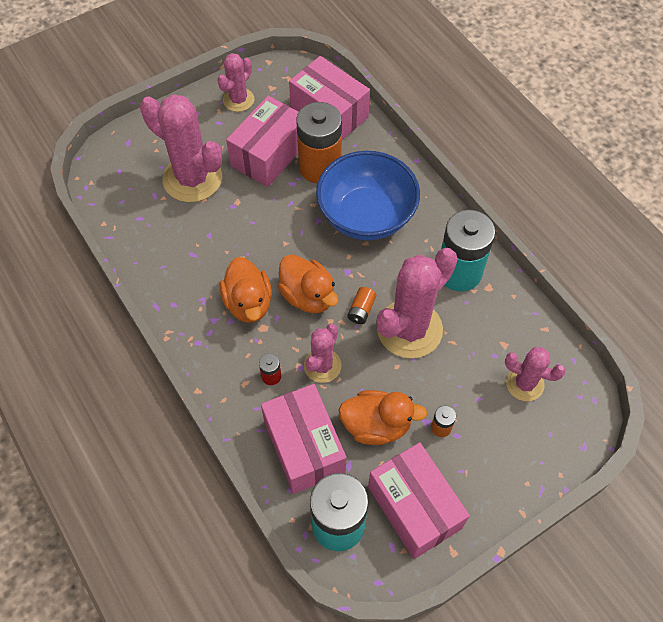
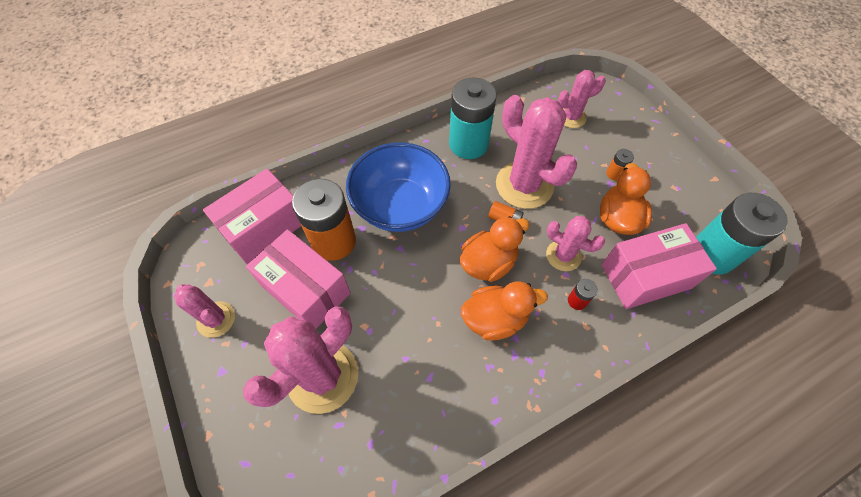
camera: 85 degrees left, 0 degrees up
pink box [368,442,470,559] -> none
pink cactus [505,347,566,401] -> pink cactus turned 45 degrees clockwise [558,70,606,128]

